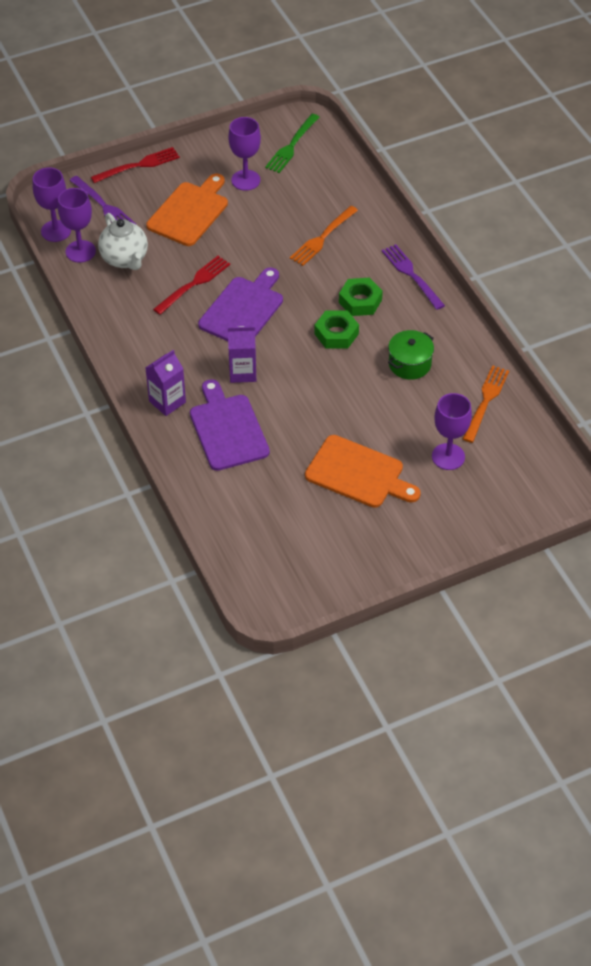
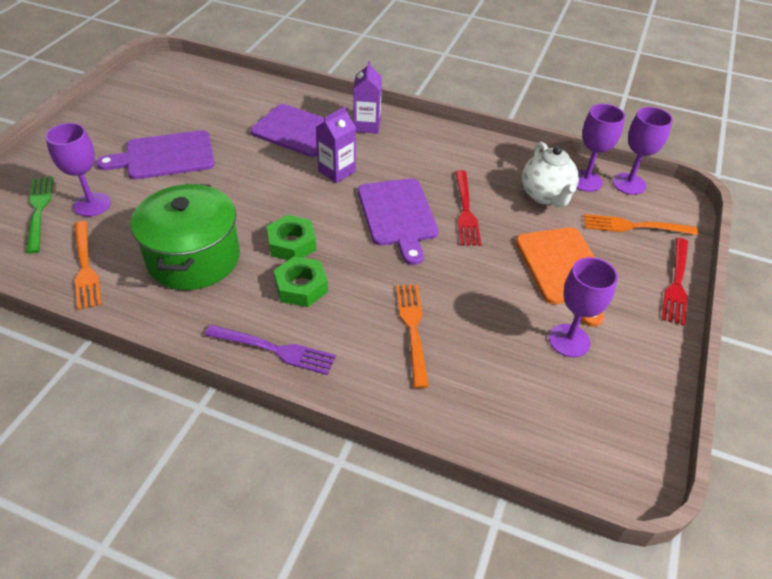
camera: 135 degrees right, 5 degrees down
purple fork [69,176,136,224] -> orange fork [584,214,698,235]
white teapot [98,213,148,270] -> white teapot turned 120 degrees counterclockwise [522,142,579,207]
green fork [265,114,319,173] -> green fork moved to [26,176,53,253]
orange cutting board [305,435,421,508] -> purple cutting board [96,130,215,179]
green pot [388,330,434,380] -> green pot [131,184,240,290], size x1.81

